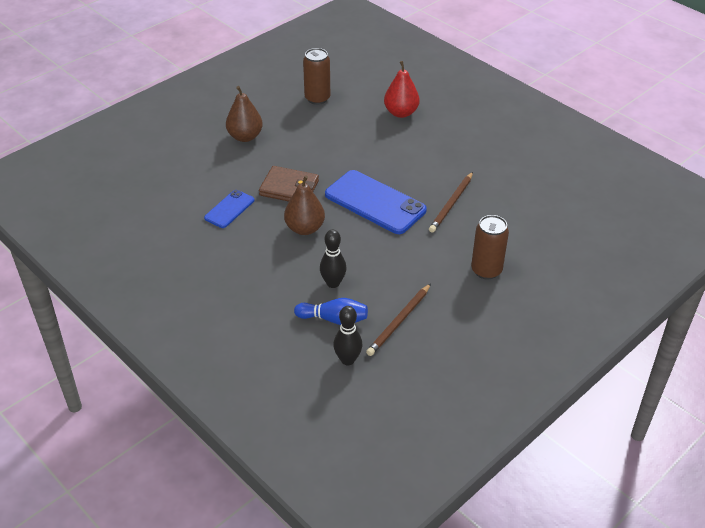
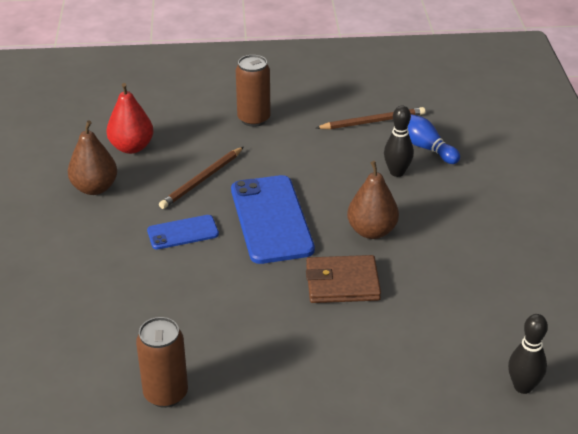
camera: 140 degrees left, 5 degrees down
blue phone [204,190,254,228] -> blue phone moved to [147,215,219,250]
brown pear [226,86,263,142] -> brown pear moved to [68,120,117,195]
brown wallet [259,166,319,202] -> brown wallet turned 60 degrees counterclockwise [306,255,381,303]
black bowling pin [333,306,362,365] -> black bowling pin moved to [508,314,548,394]
red pear [384,61,420,118] -> red pear moved to [106,83,154,154]
brown pencil [429,172,473,233] -> brown pencil turned 150 degrees clockwise [159,147,244,209]

